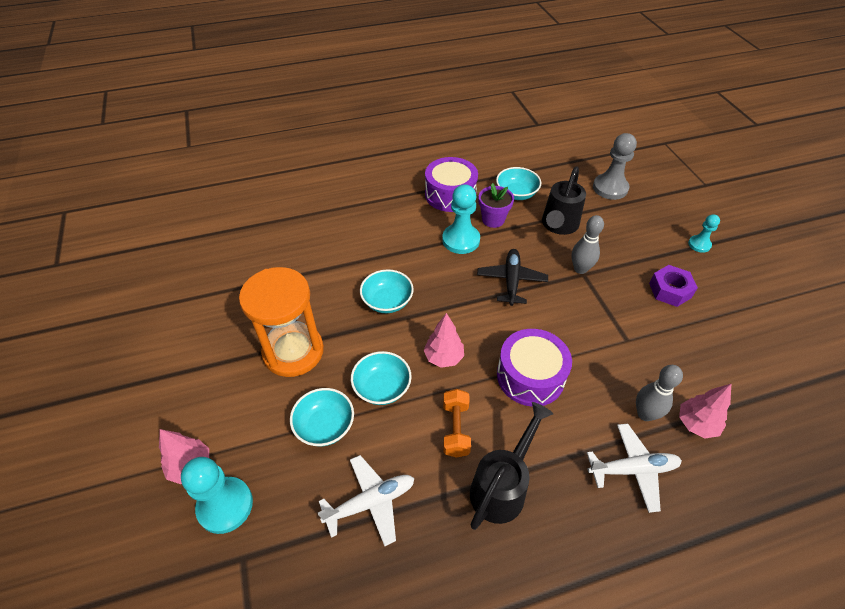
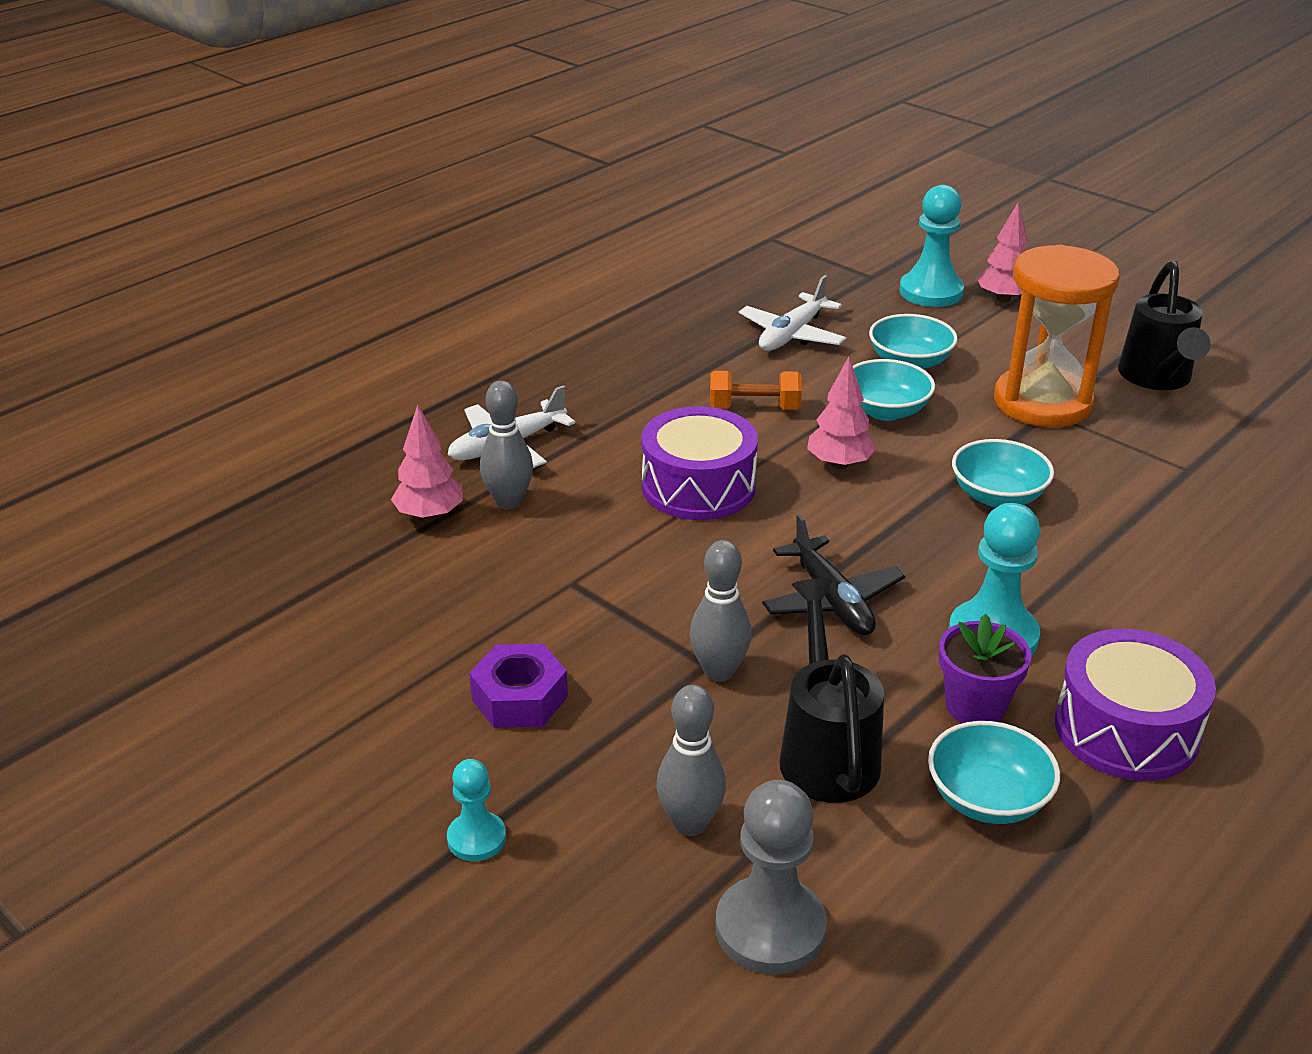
camera: 150 degrees right, 15 degrees down
orange dumbbell [443,389,471,458] -> orange dumbbell turned 60 degrees counterclockwise [710,371,802,410]
black watering can [470,402,553,530] -> black watering can moved to [1118,261,1211,390]
none -> grey bowling pin [656,685,726,836]

